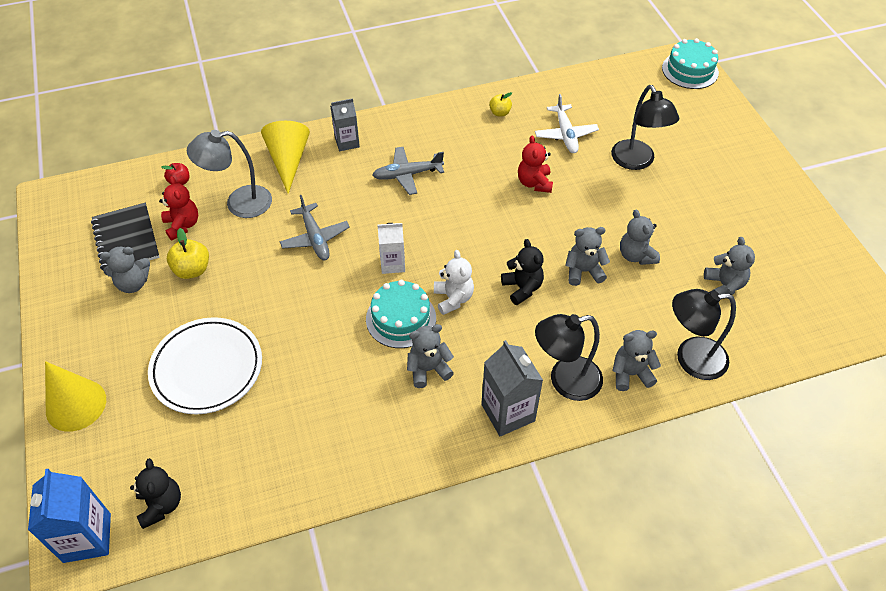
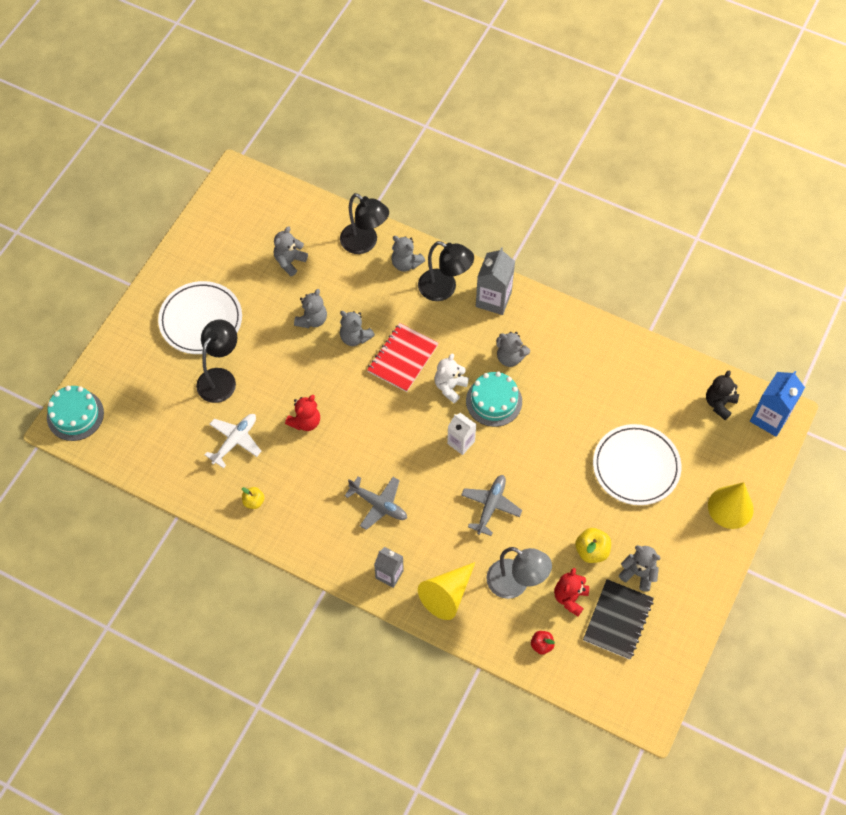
camera: 135 degrees left, 10 degrees up
black teddy bear [501,239,544,305] -> red notebook [367,323,438,392]
none -> white plate [158,281,242,354]

